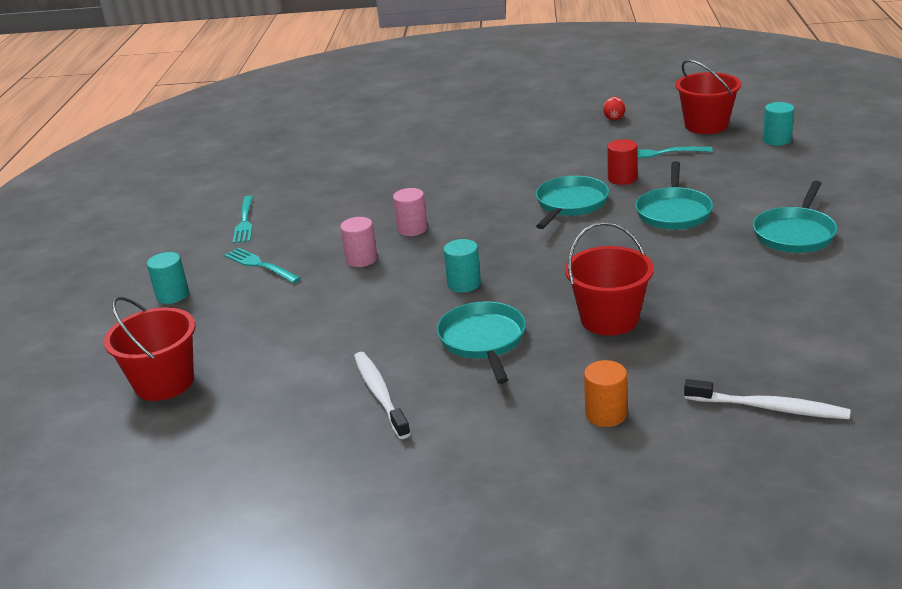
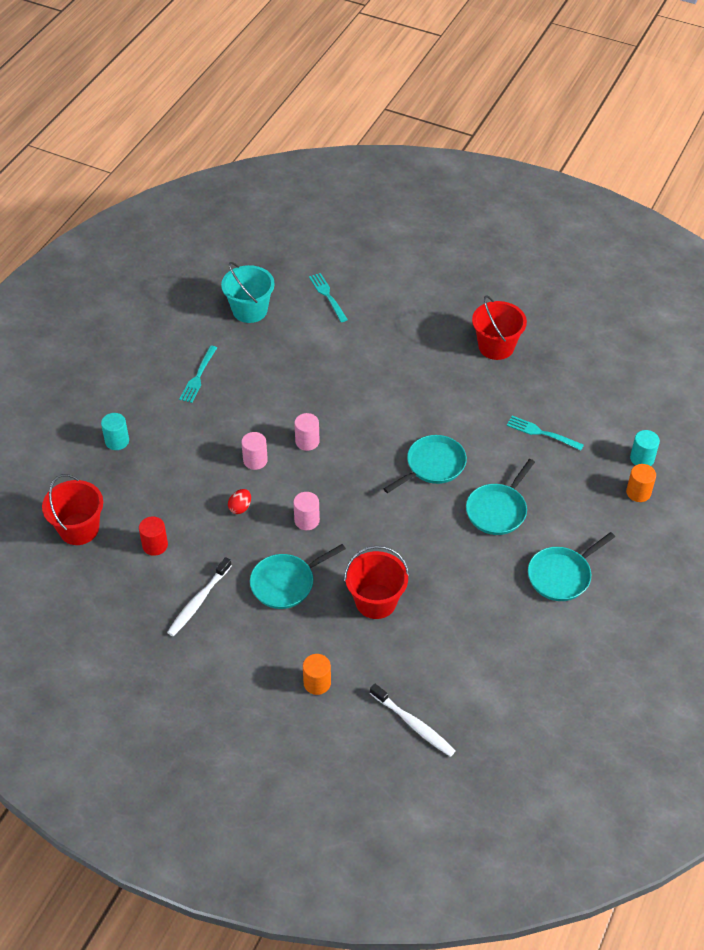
camera: 20 degrees right, 20 degrees up
turquoise fork [224,248,301,283] -> turquoise fork moved to [309,273,348,322]
white toothbrush [354,352,411,439] -> white toothbrush turned 150 degrees counterclockwise [167,557,232,636]
turquoise pan [437,301,526,384] -> turquoise pan turned 135 degrees counterclockwise [250,544,346,609]
turquoise cylinder [444,239,481,293] -> pink cylinder [293,492,320,530]
red egg [603,97,625,120] -> red egg moved to [228,489,251,514]
red cylinder [607,139,637,185] -> red cylinder moved to [139,516,168,556]
red bucket [676,59,741,134] -> red bucket moved to [472,295,527,360]
none -> turquoise bucket [221,262,275,323]
none -> orange cylinder [626,464,656,502]

